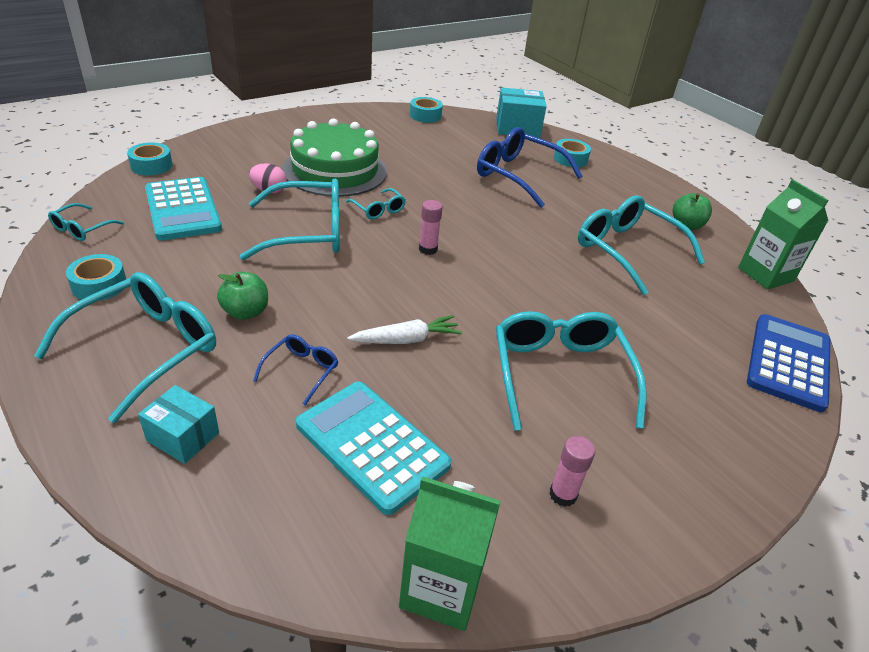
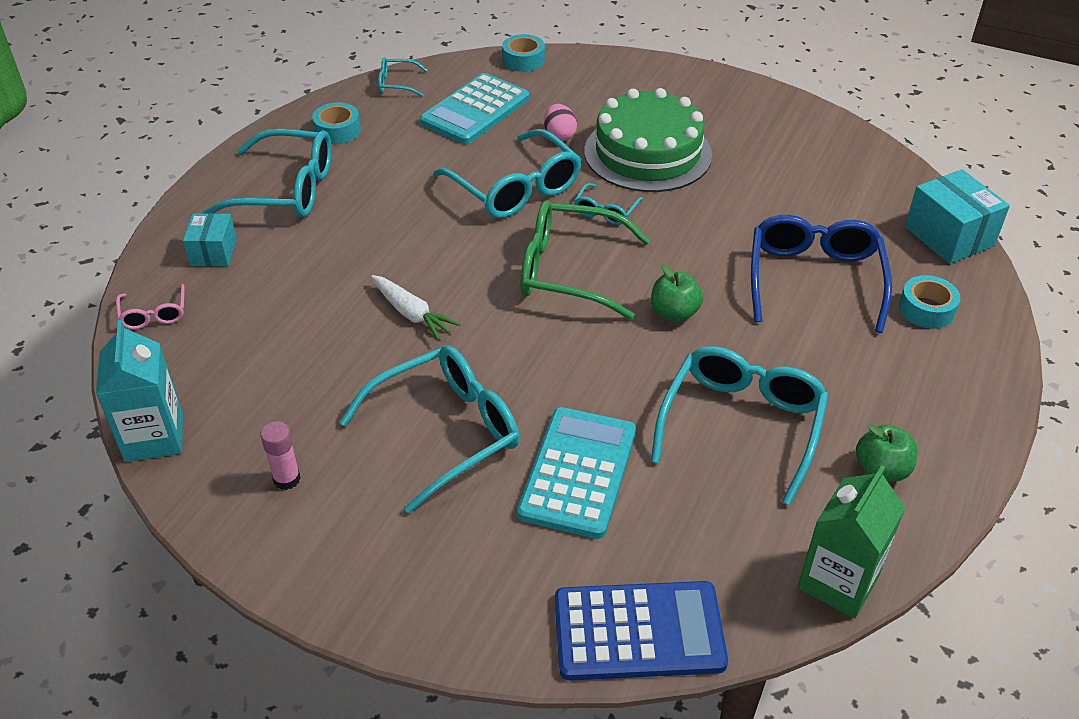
camera: 65 degrees right, 5 degrees up
green apple [217,272,268,320] -> green apple moved to [651,264,703,322]
blue glasses [253,334,338,406] -> none
turquoise calculator [296,382,451,515] -> turquoise calculator moved to [517,407,636,539]
green carton [399,476,501,631] -> turquoise carton [96,320,183,462]
turquoise tape [410,97,443,123] -> none
pink glue stick [419,200,443,255] -> green glasses [520,200,650,320]
none -> pink glasses [116,284,185,329]

